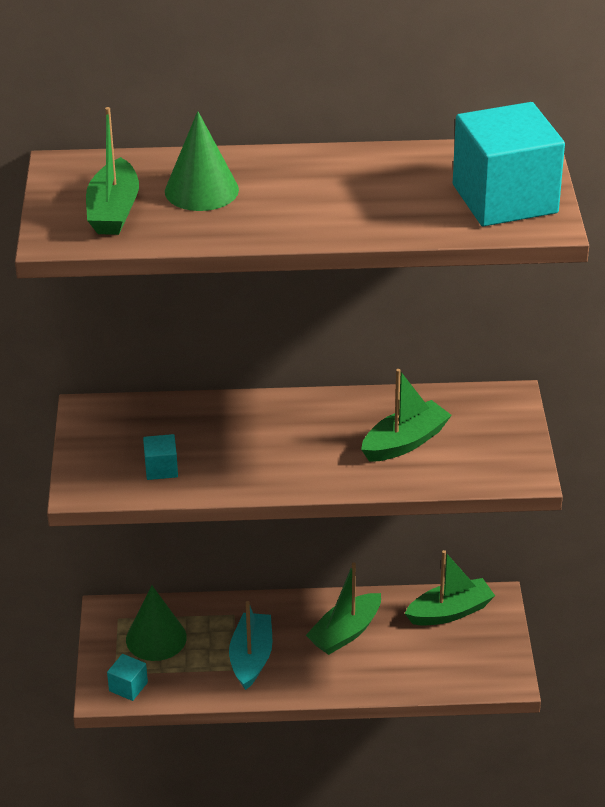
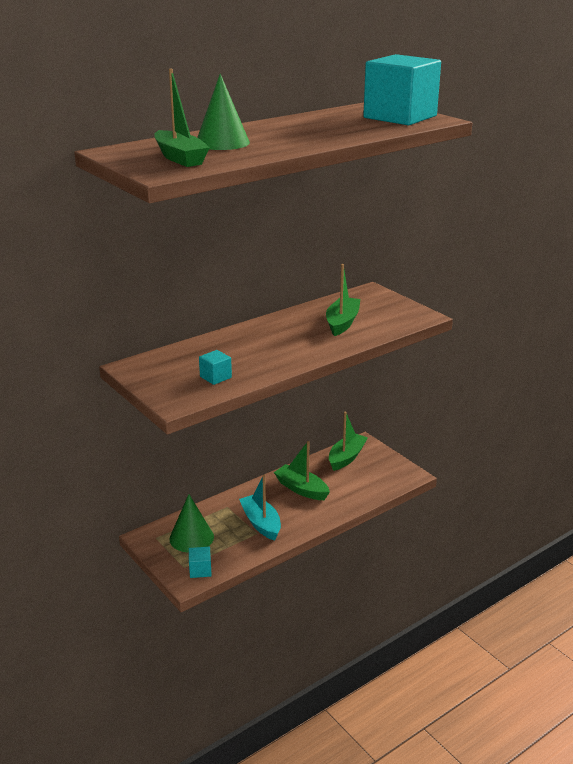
camera: 35 degrees left, 10 degrees down
green boat [306,562,381,655] -> green boat turned 120 degrees clockwise [274,441,330,500]

